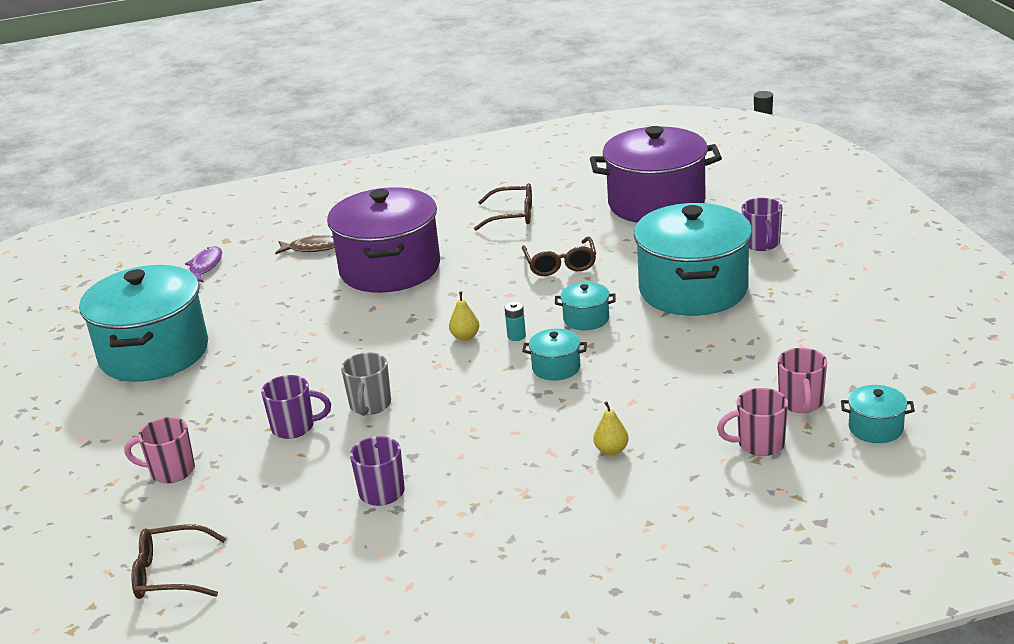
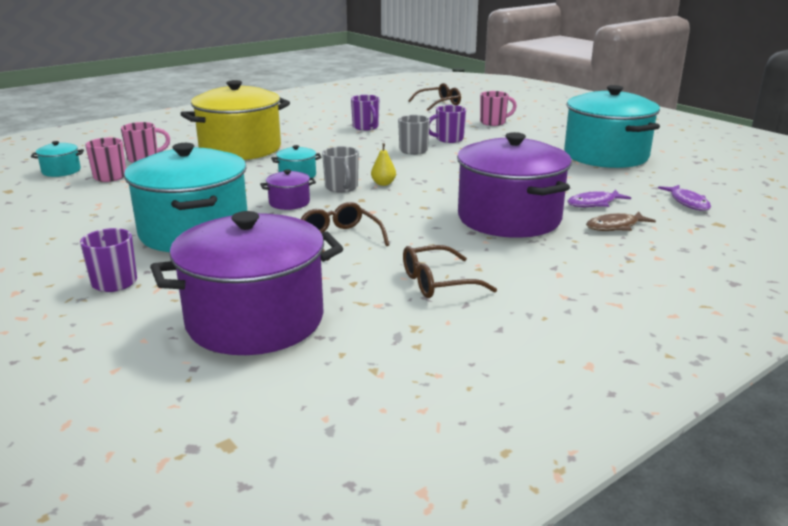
camera: 155 degrees right, 5 degrees down
turquoise battery [505,302,526,341] -> grey mug [322,146,359,193]
turquoise pot [555,282,616,330] -> purple pot [260,169,316,210]
yellow pear [593,401,629,456] -> yellow pot [180,80,290,160]
none -> purple fish [567,190,631,207]

